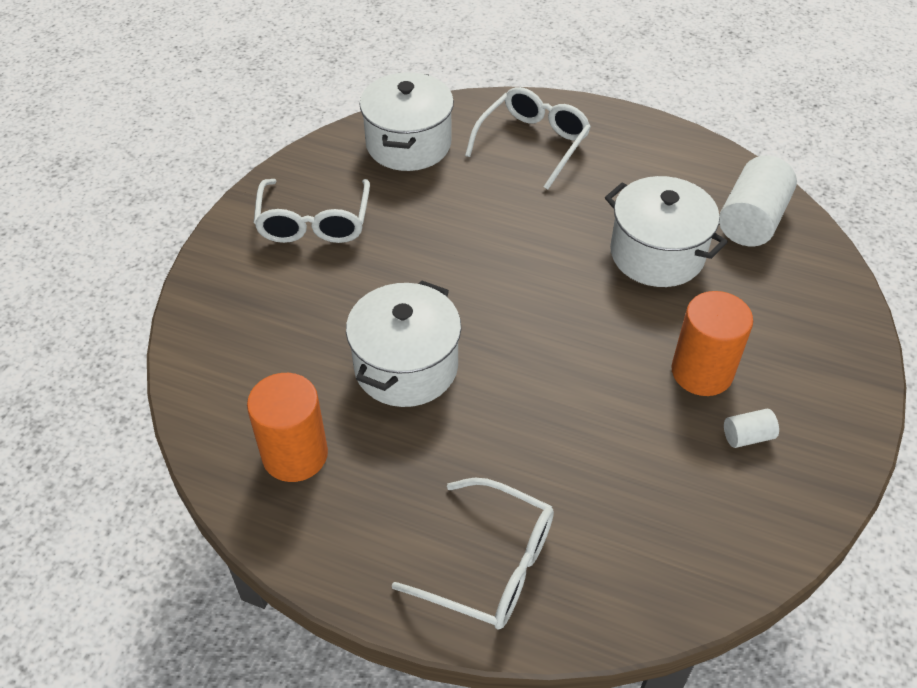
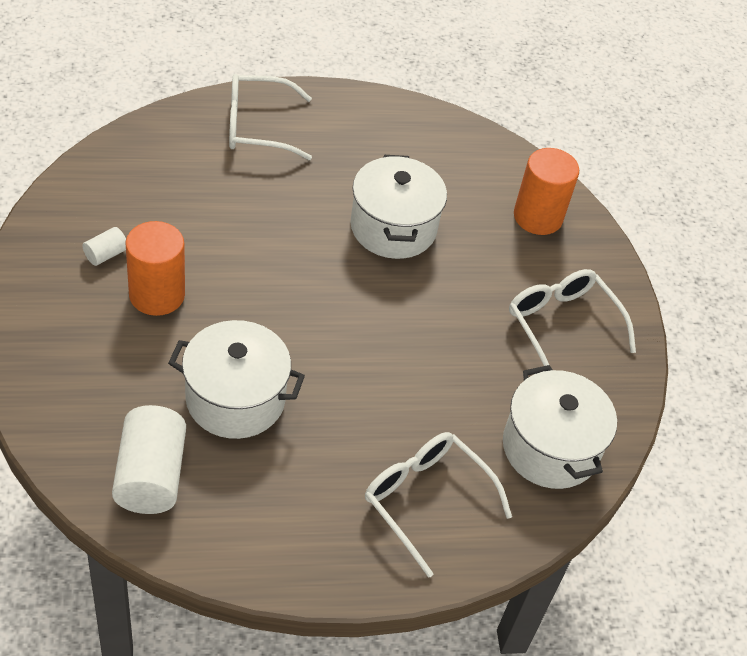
camera: 145 degrees right, 0 degrees up
orange cylinder [247,373,328,482] -> orange cylinder moved to [514,148,579,235]
white glasses [465,87,591,190] -> white glasses turned 135 degrees clockwise [365,432,512,578]

